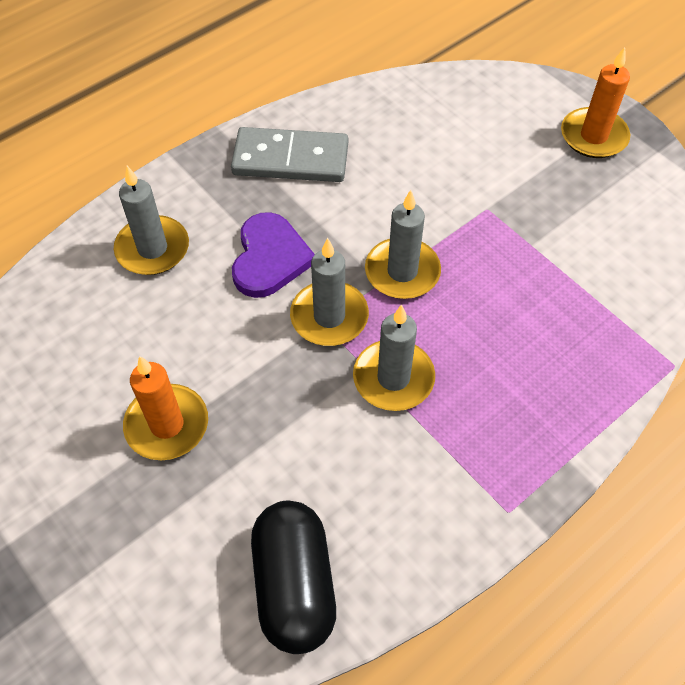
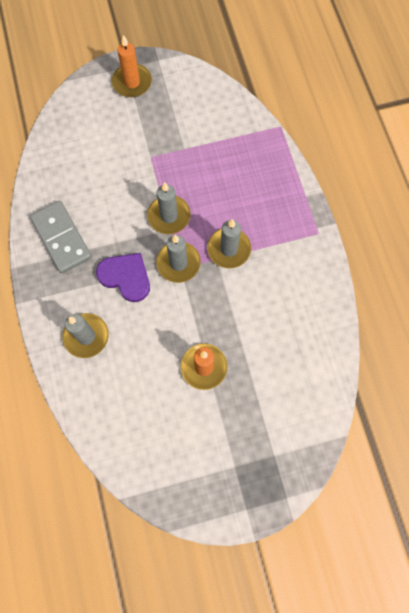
camera: 65 degrees left, 15 degrees up
grey domino [231,127,348,182] -> grey domino turned 60 degrees counterclockwise [30,201,92,273]
black capsule [251,501,336,654] -> none

